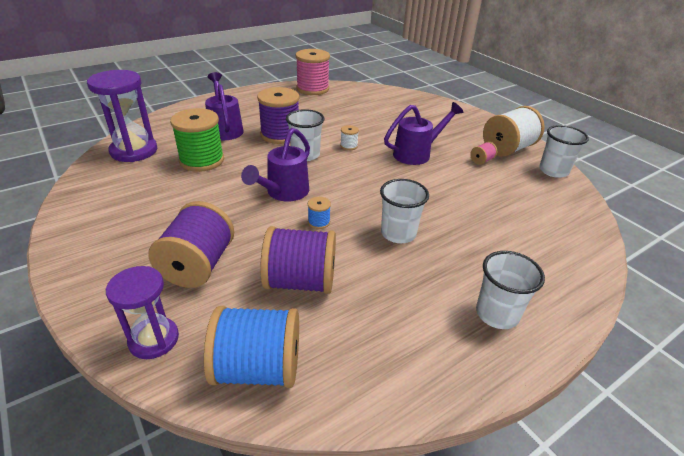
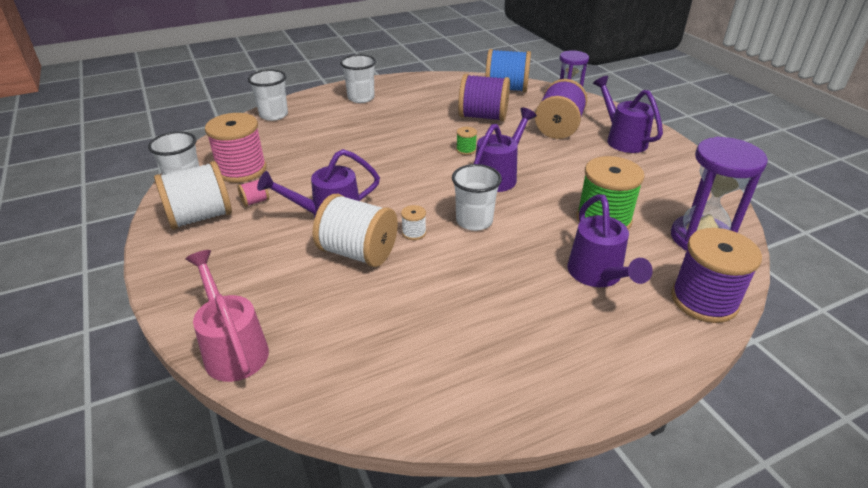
camera: 170 degrees left, 0 degrees up
purple spool [257,87,299,144] -> purple spool moved to [671,228,762,323]
pink spool [296,49,330,95] -> pink spool moved to [205,113,267,183]
blue spool [308,197,331,229] -> green spool [456,127,477,155]
white cup [380,179,429,243] -> white cup moved to [248,70,288,121]
none -> pink watering can [185,250,269,382]
none -> white spool [313,194,398,267]
none -> purple watering can [593,76,663,153]

